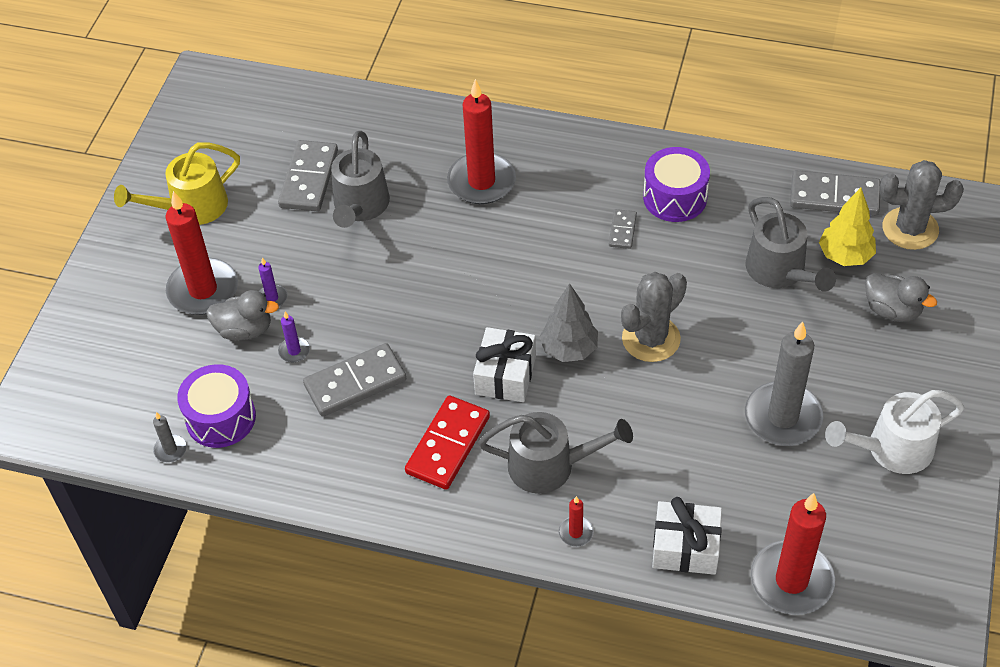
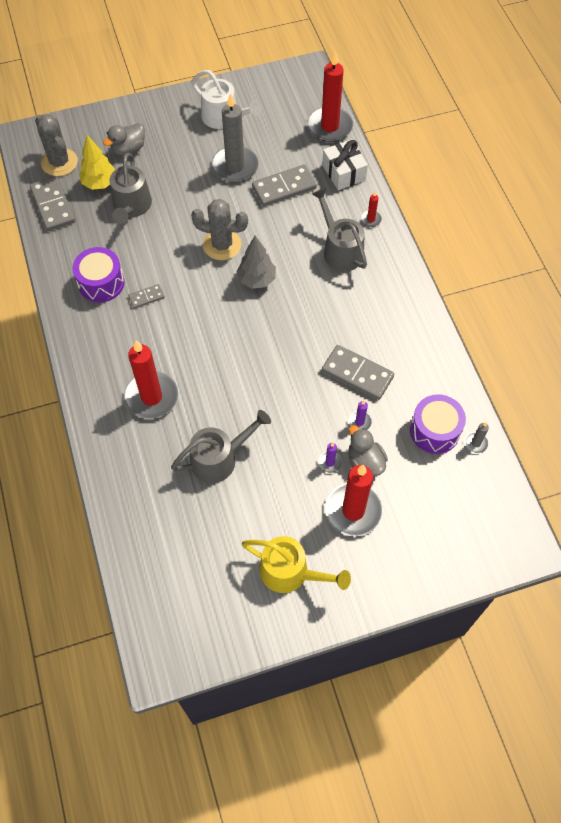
camera: 125 degrees left, 10 degrees up
grey domino [278,140,338,211] -> grey domino moved to [252,164,317,206]
red domino [405,395,490,490] -> none
white gift [473,327,536,402] -> none
grey watering can [746,197,836,291] -> grey watering can turned 150 degrees clockwise [110,153,152,224]
grey duck [865,273,937,322] -> grey duck turned 135 degrees counterclockwise [103,123,145,156]

